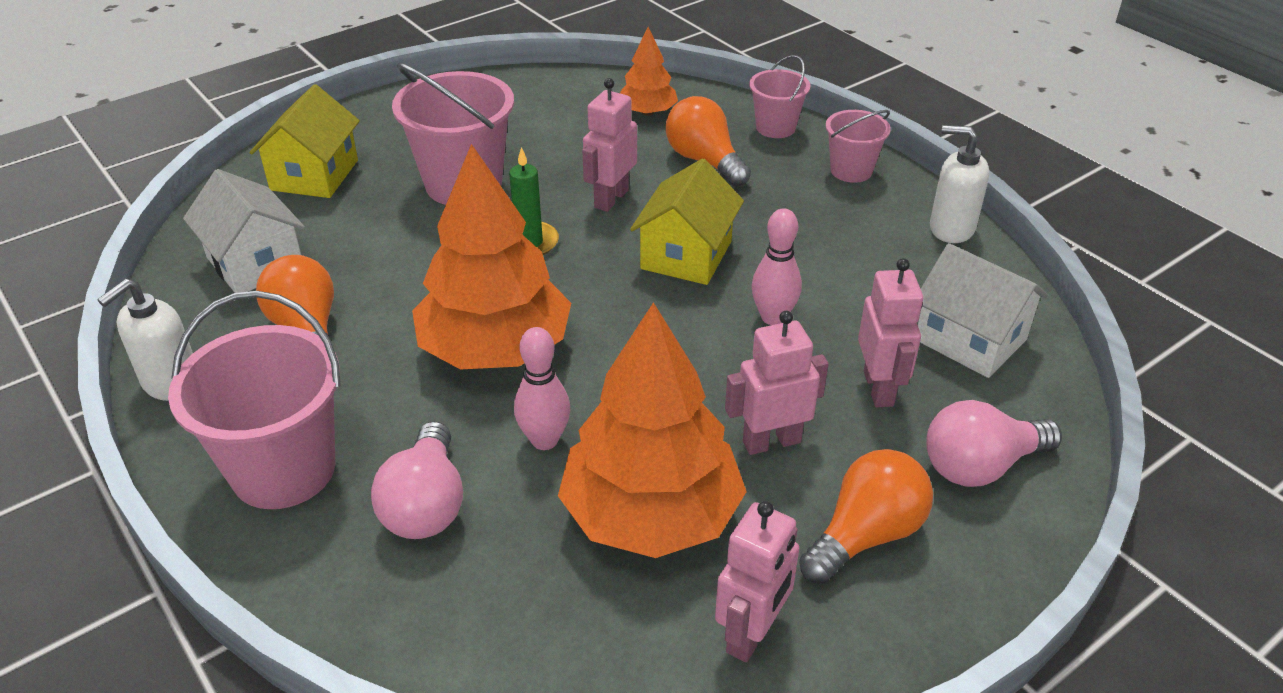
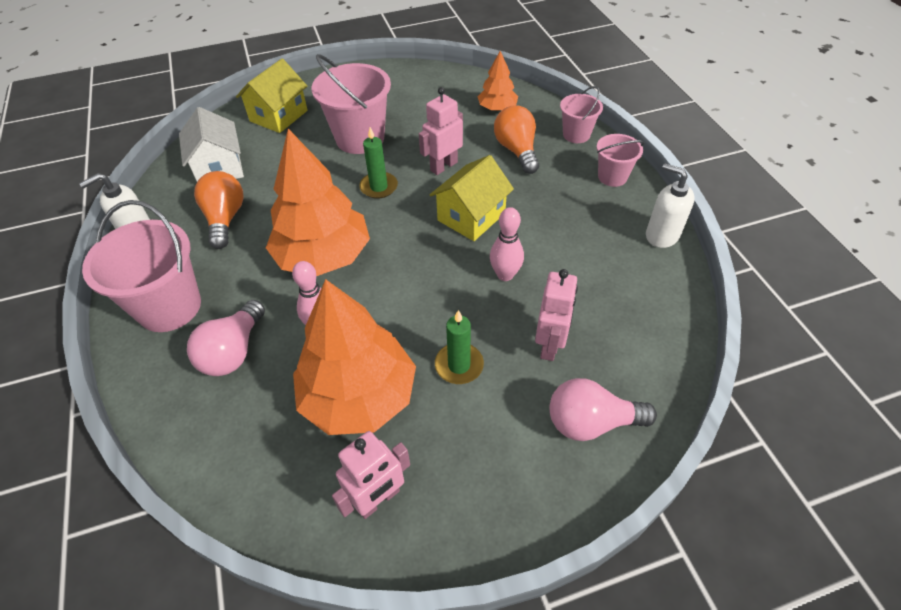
camera: 20 degrees right, 10 degrees up
pink robot [725,311,828,455] -> green candle [435,310,484,384]
orange light bulb [799,449,933,584] -> none
white house [918,243,1049,378] -> none

